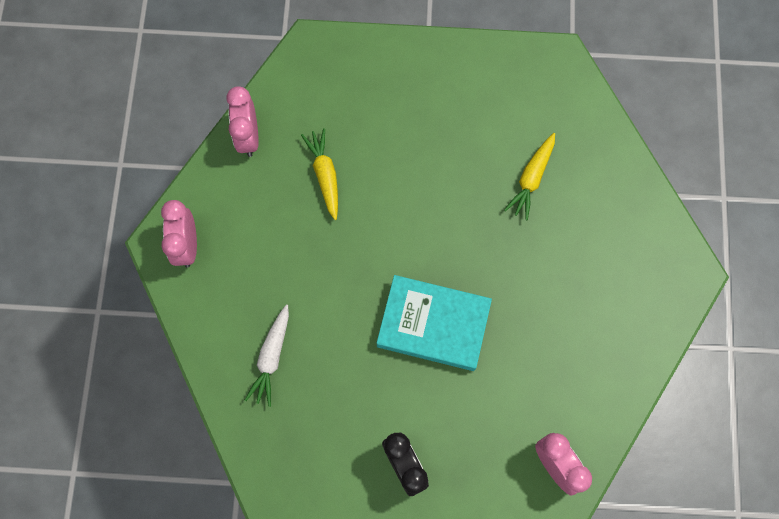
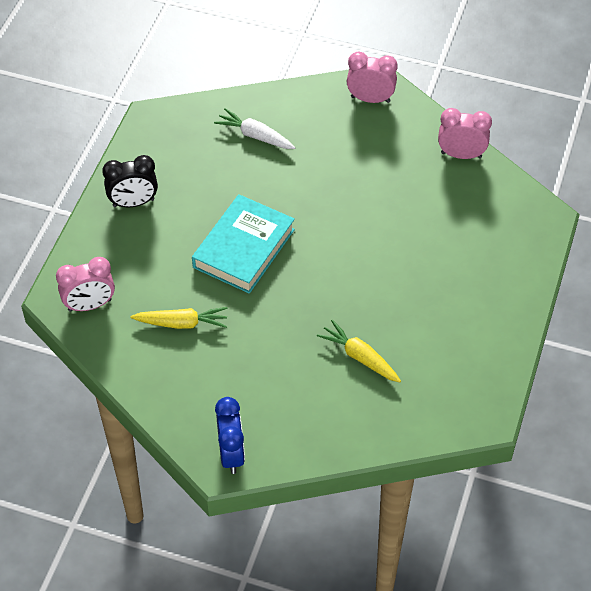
camera: 105 degrees right, 20 degrees down
yellow carrot [301,128,338,220] -> yellow carrot moved to [131,307,228,329]
none -> blue clock [215,397,245,474]

